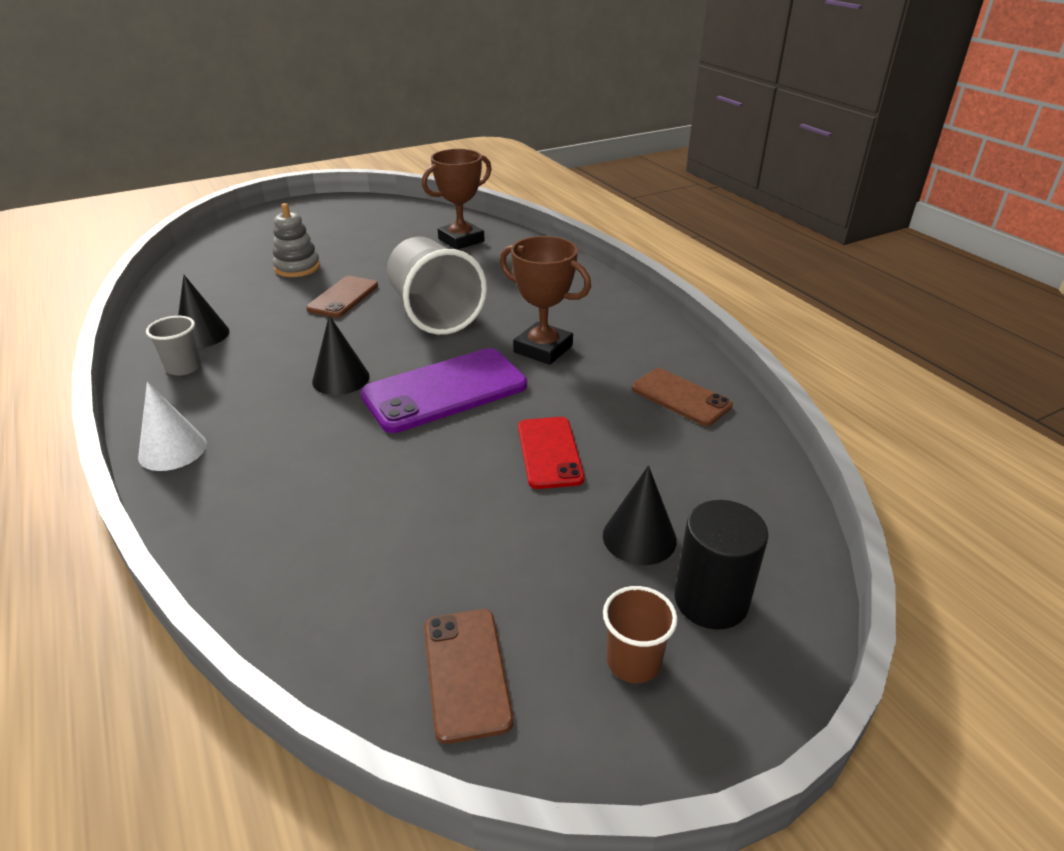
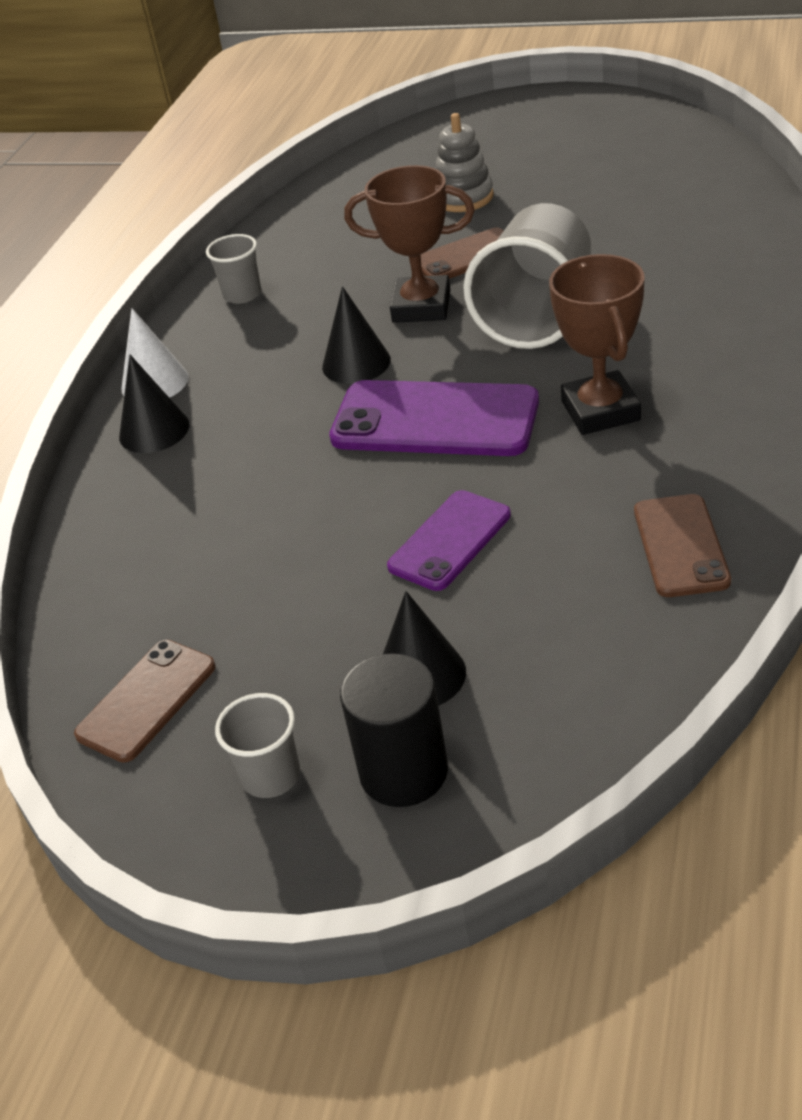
camera: 50 degrees right, 5 degrees up
black cone [178,275,230,348] -> black cone moved to [119,355,189,453]
brown trophy [422,149,492,250] -> brown trophy moved to [344,165,475,323]
red phone [518,417,585,489] -> purple phone [387,490,511,591]
brown cup [603,586,678,683] -> grey cup [215,693,300,798]

